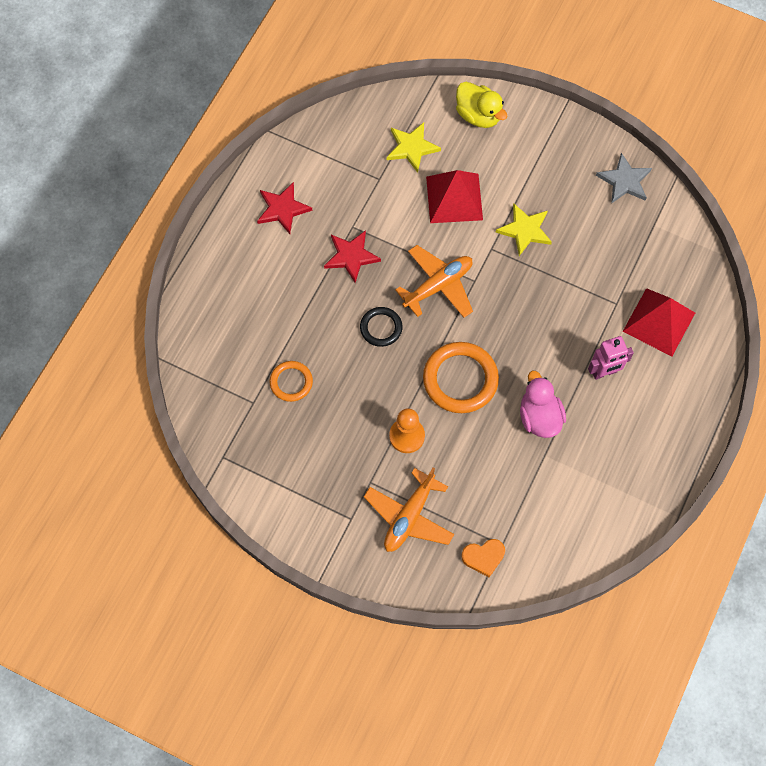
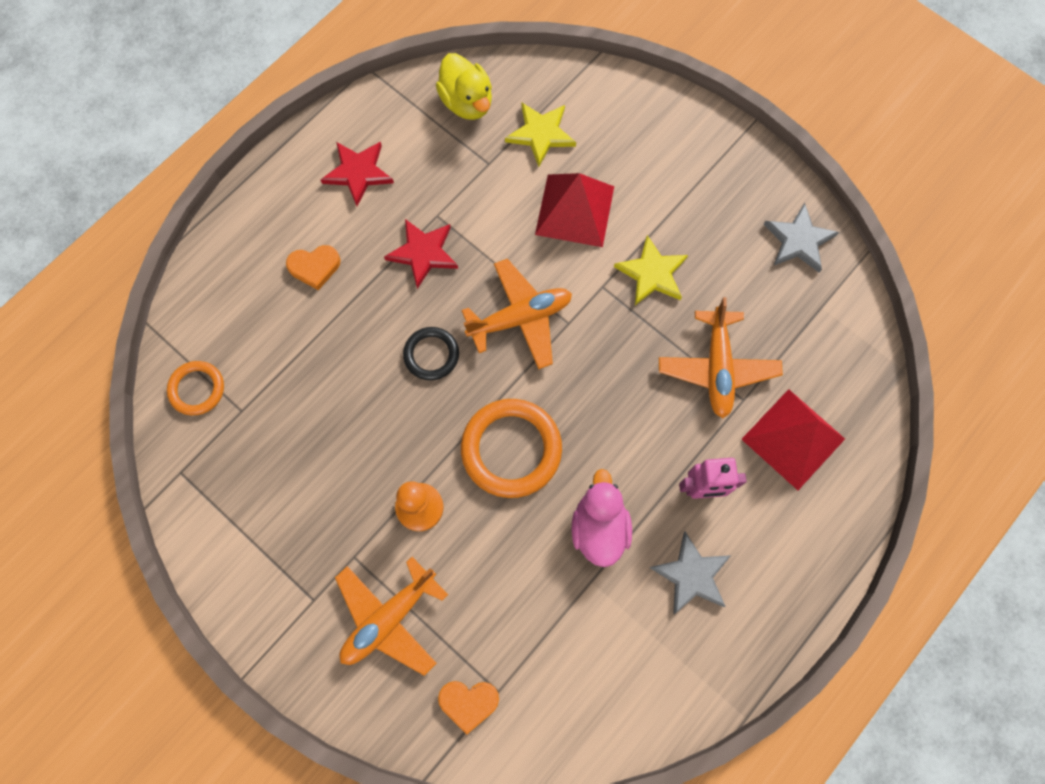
camera: 15 degrees right, 5 degrees up
orange ring [269,361,313,402] -> orange ring moved to [167,361,224,415]
yellow duck [456,82,507,128] -> yellow duck moved to [436,53,492,120]
none -> orange heart [286,245,341,290]
none -> grey star [650,532,731,614]
none -> orange plane [659,297,783,418]

